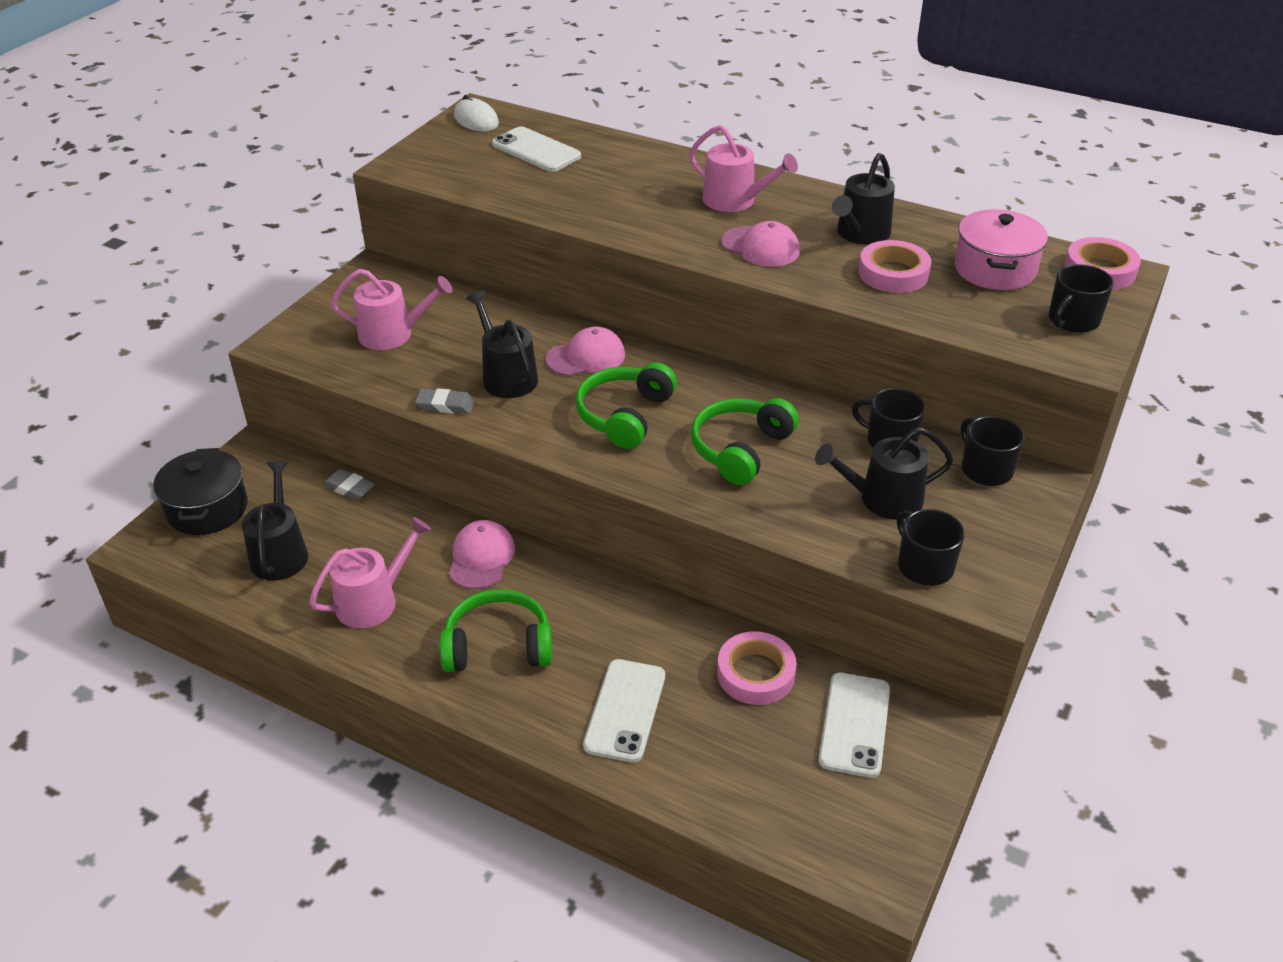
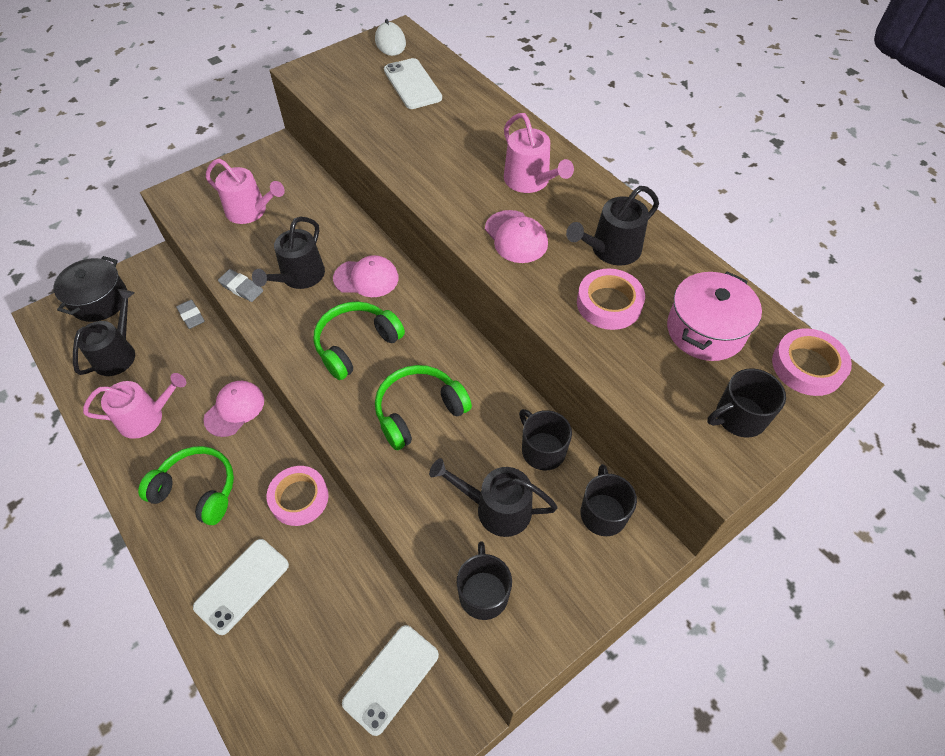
camera: 25 degrees right, 15 degrees up
black watering can [466,291,538,398] -> black watering can turned 150 degrees counterclockwise [252,217,325,289]
pink tape [717,631,797,705] -> pink tape moved to [267,466,329,526]

